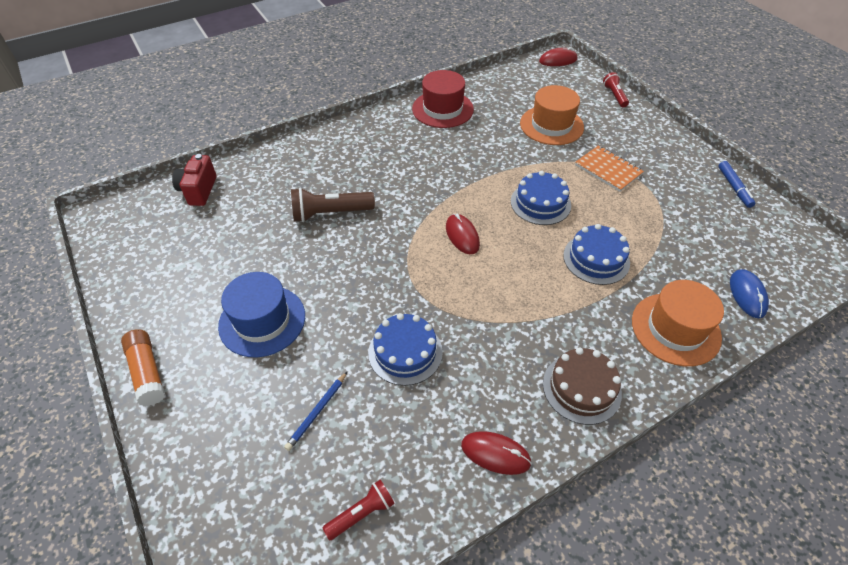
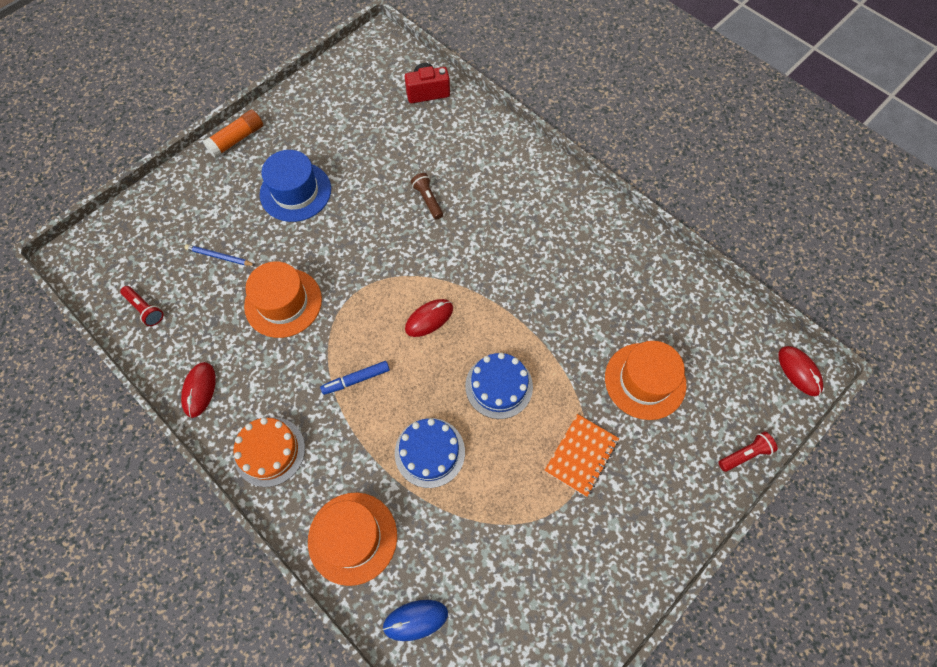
camera: 75 degrees right, 15 degrees up
brown flashlight [291,188,375,222] -> brown flashlight [411,173,443,220], size x0.60
blue cake [368,313,443,386] -> orange hat [244,261,322,338]
red hat [412,70,474,128] -> none
brown cake [543,347,622,425] -> orange cake [233,417,305,487]
blue marker [719,161,756,208] -> blue marker moved to [320,361,390,395]

